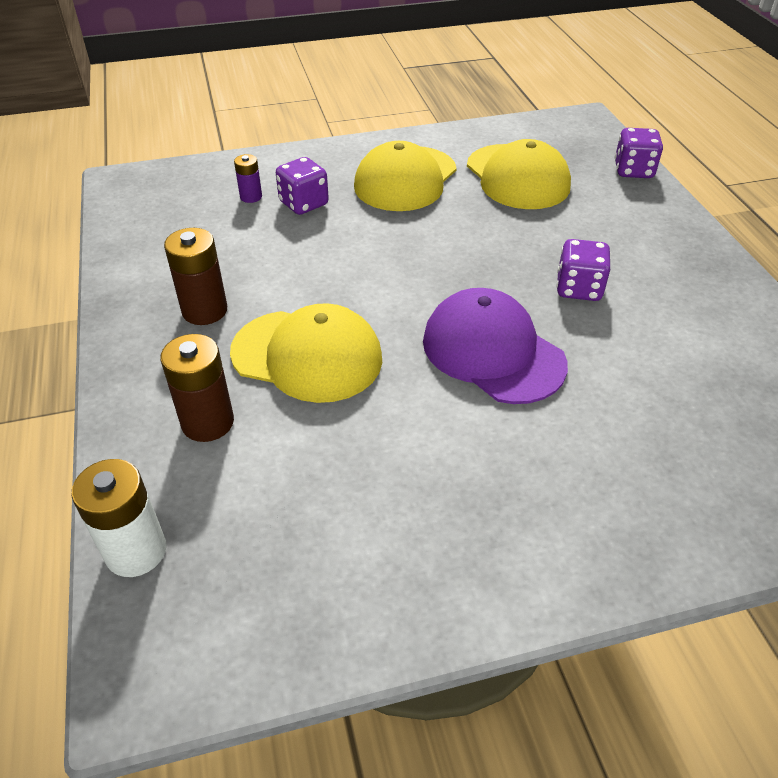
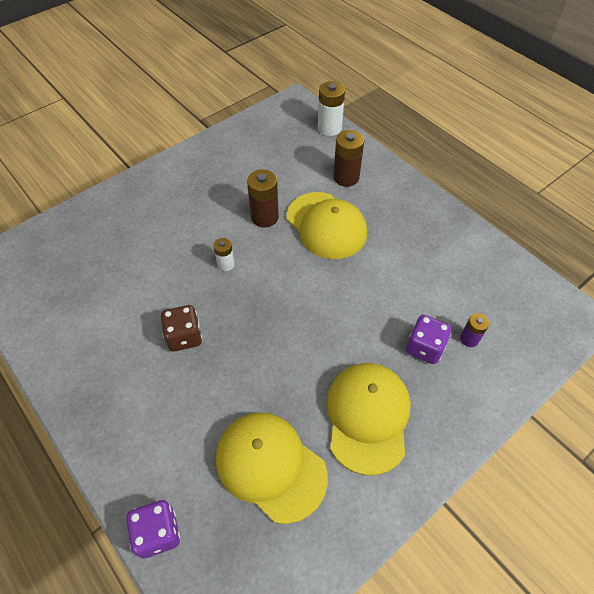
camera: 155 degrees right, 10 degrees up
brown battery [164,228,227,325] -> brown battery moved to [247,169,279,227]
yellow cap [230,303,382,403] -> yellow cap turned 120 degrees counterclockwise [287,192,367,259]
purple cap [423,288,568,404] -> white battery [213,238,235,271]
purple dice [556,239,611,301] -> brown dice [161,305,202,351]

